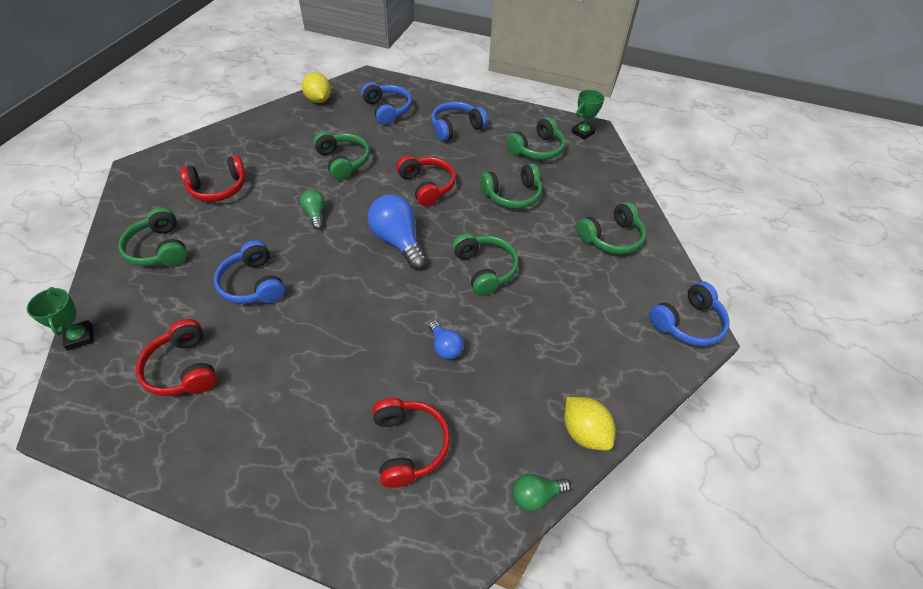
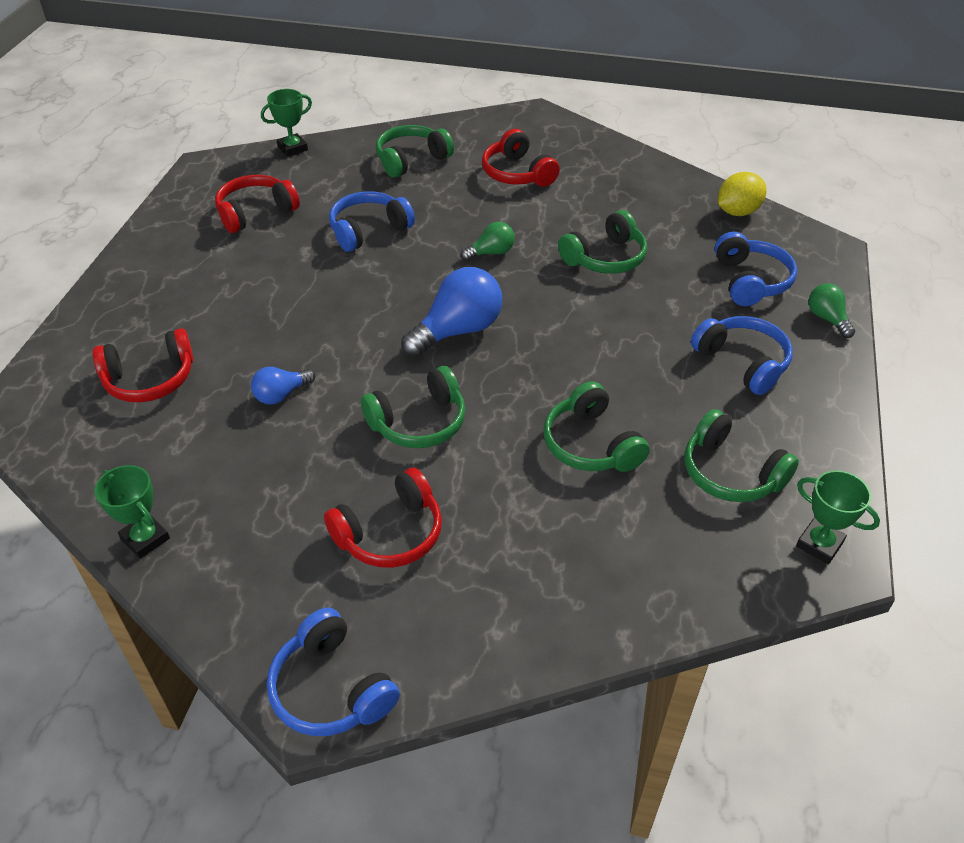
camera: 85 degrees right, 5 degrees down
blue headphones [361,82,412,125] -> blue headphones turned 60 degrees counterclockwise [715,232,797,306]
red headphones [396,155,456,206] -> red headphones moved to [324,468,442,568]
green light bulb [512,474,571,511] -> green light bulb moved to [808,283,855,338]
yellow lemon [564,397,615,451] -> green trophy [94,465,170,559]
green headphones [577,202,646,254] -> none

